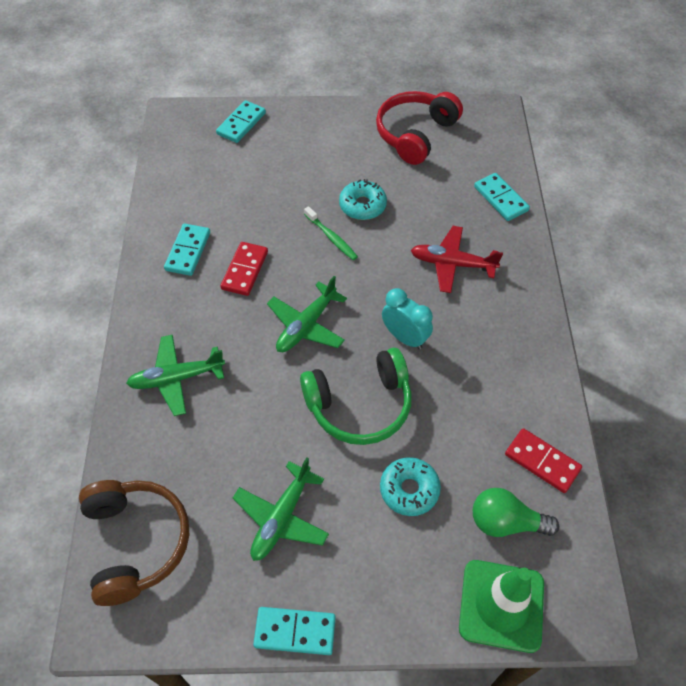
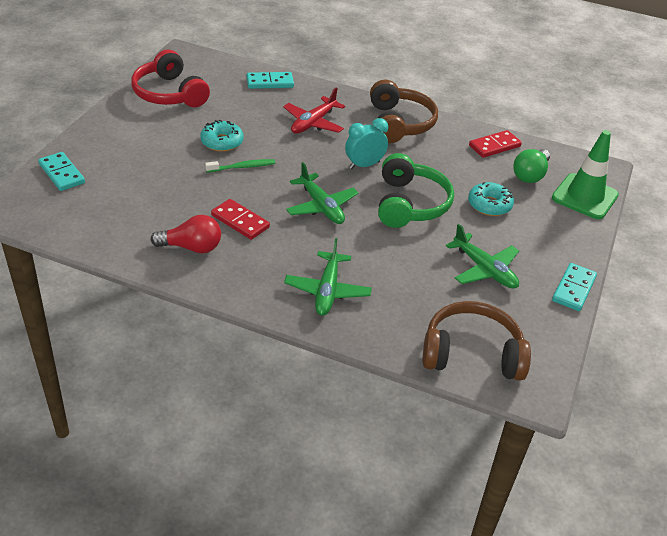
camera: 70 degrees left, 15 degrees down
turquoise domino [164,224,210,276] -> red light bulb [151,215,221,253]
none -> brown headphones [370,80,438,143]

